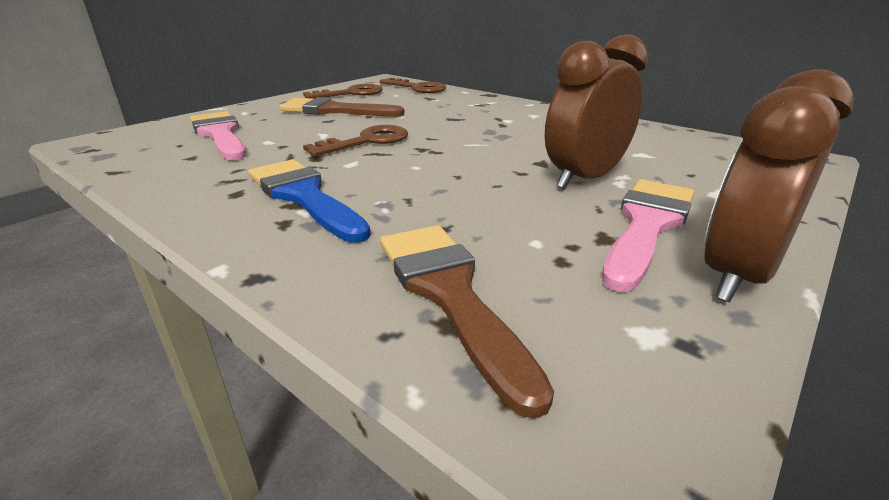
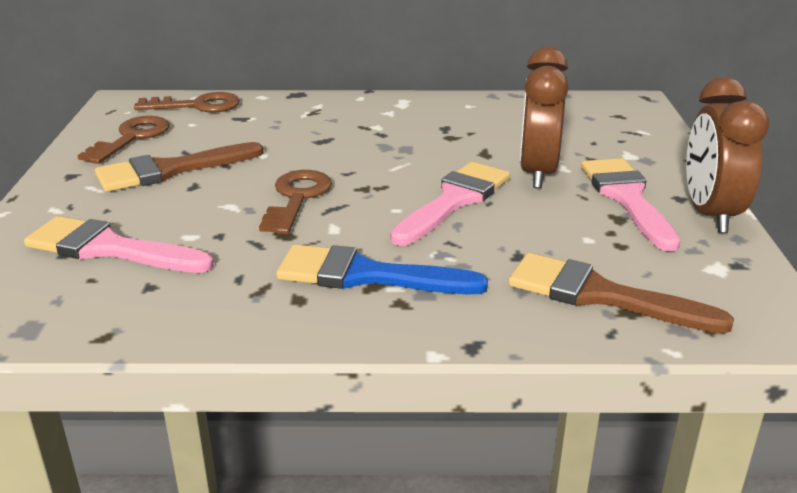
camera: 40 degrees left, 0 degrees up
none -> pink brush [390,162,510,246]

